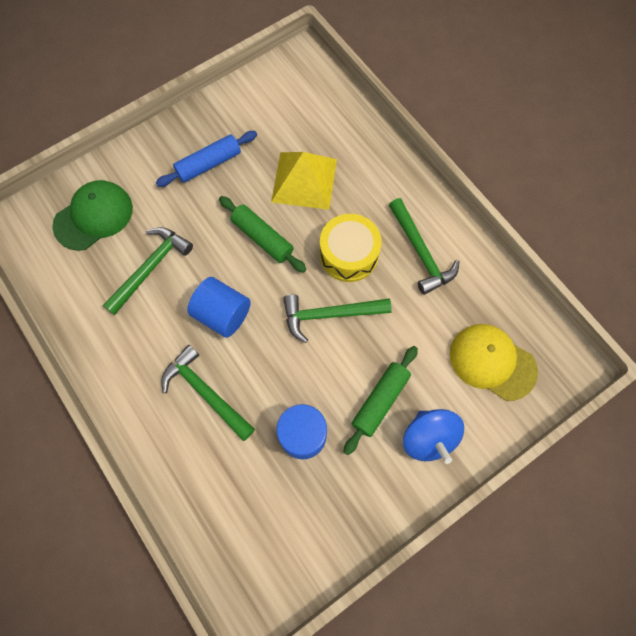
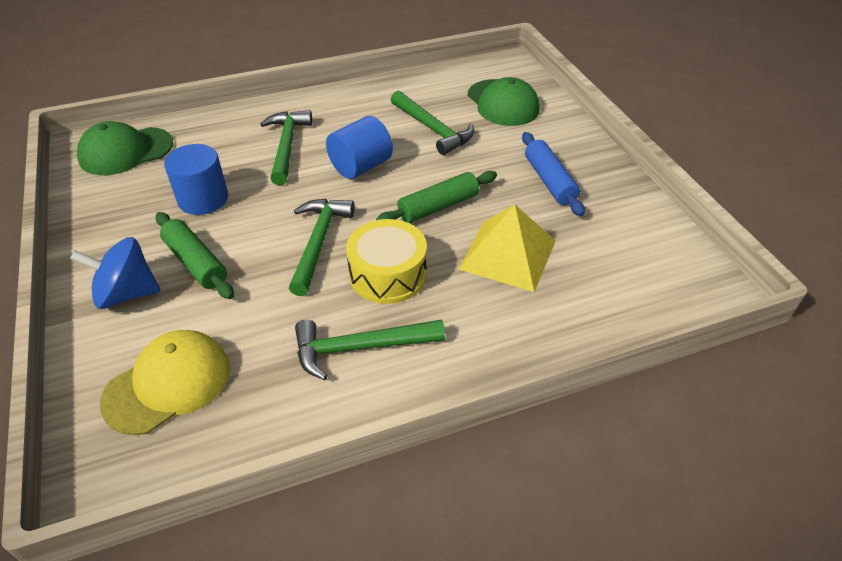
camera: 105 degrees right, 25 degrees down
green hammer [161,345,255,441] -> green hammer turned 60 degrees counterclockwise [260,110,312,185]
none -> green cap [77,121,173,175]

